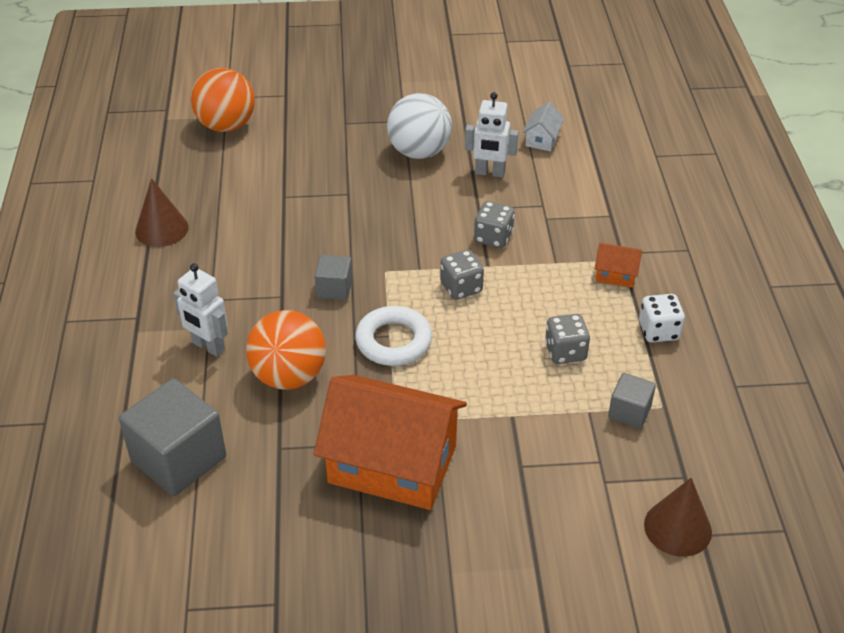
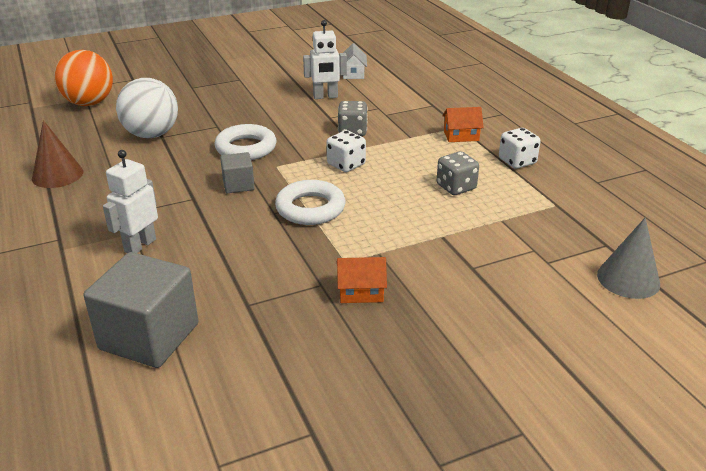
camera: 20 degrees left, 10 degrees down
white robot [173,263,228,357] -> white robot turned 105 degrees clockwise [103,150,158,253]
orange ball [246,310,326,390] -> none
orange house [314,375,467,510] -> orange house [337,257,387,303], size x0.41
white ball [387,93,452,159] -> white ball moved to [116,78,178,138]
grey dice [440,250,484,300] -> white dice [327,130,366,172]
grey cube [608,373,656,429] -> none
brown cone [644,478,712,557] -> grey cone [597,218,660,299]
none -> white ring [215,124,277,160]

